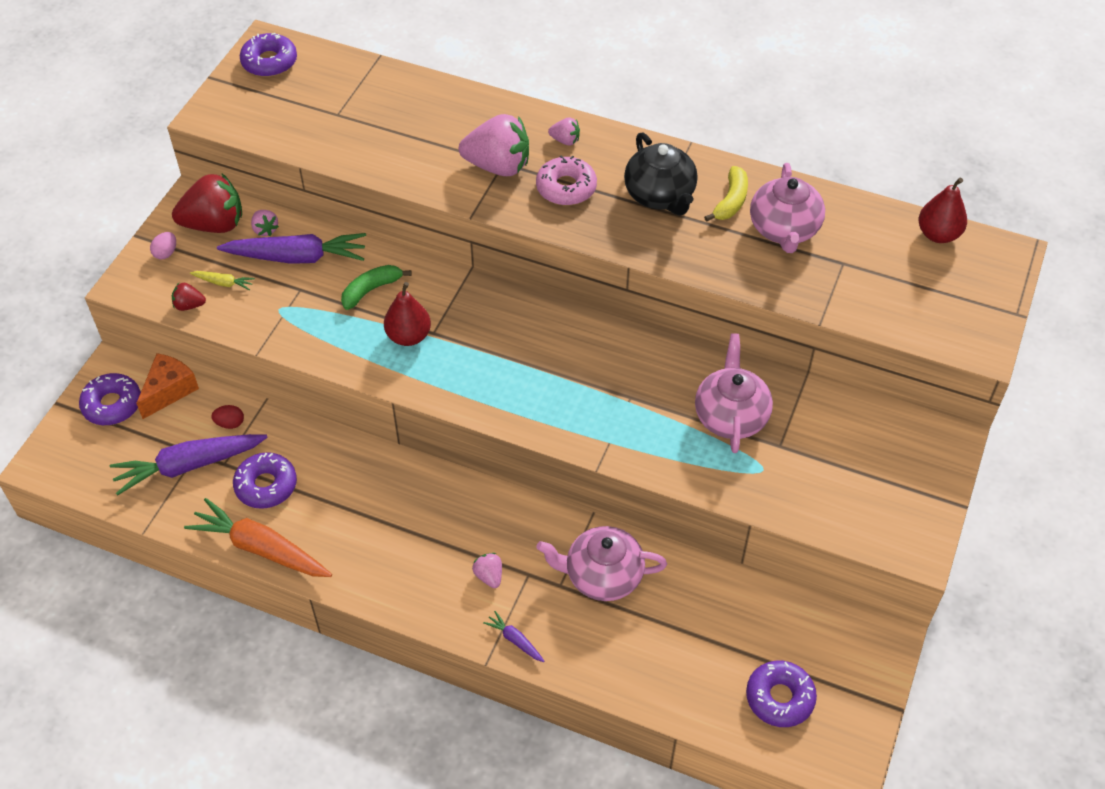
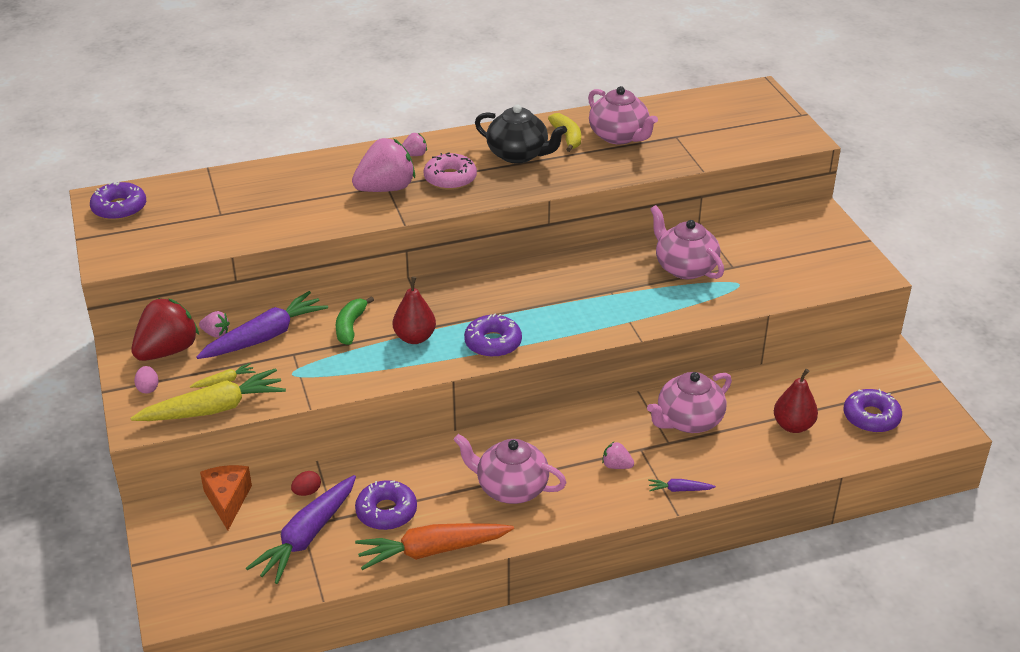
camera: 40 degrees left, 15 degrees down
purple donut [79,373,141,425] -> purple donut moved to [464,314,522,358]
red strawberry [172,283,206,311] -> yellow carrot [130,368,286,421]
red pear [919,178,967,243] -> red pear moved to [774,369,818,433]
none -> pink teapot [454,434,567,504]

